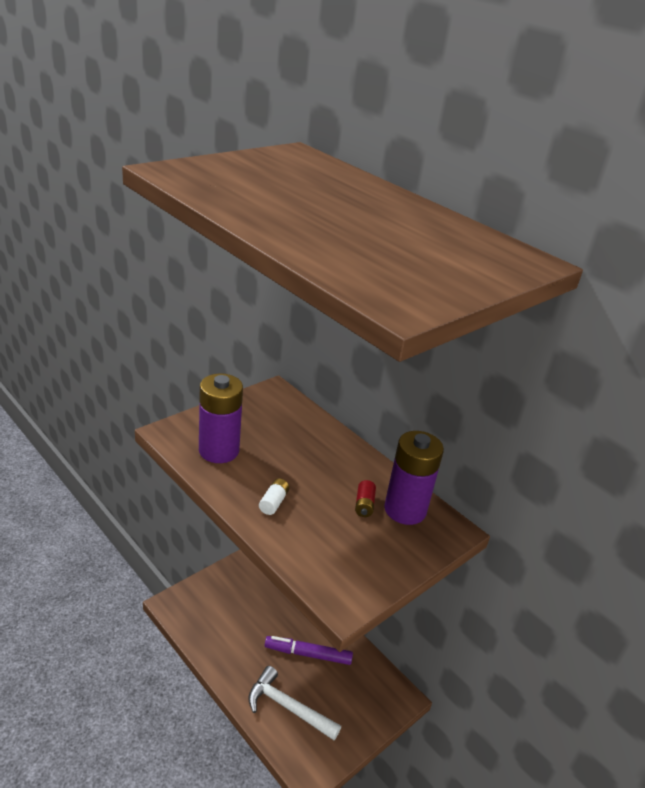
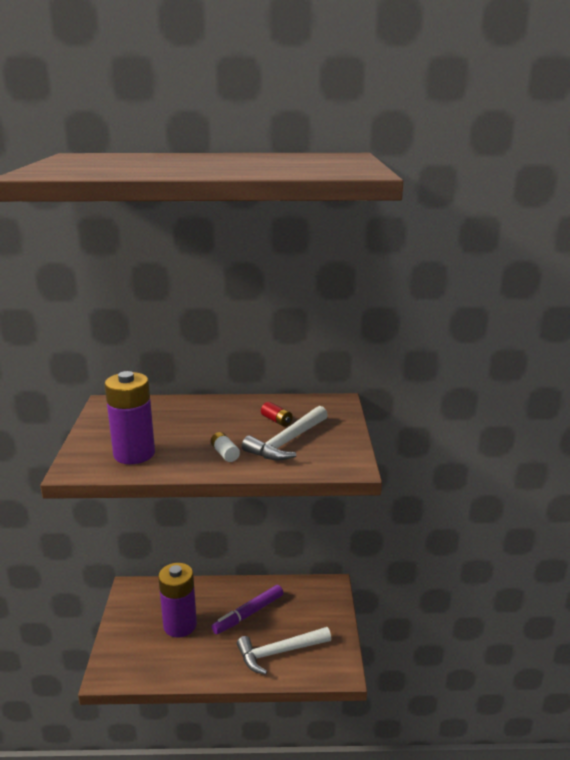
camera: 45 degrees left, 10 degrees down
purple battery [384,431,444,525] -> purple battery moved to [158,563,197,638]
none -> white hammer [242,406,328,460]

